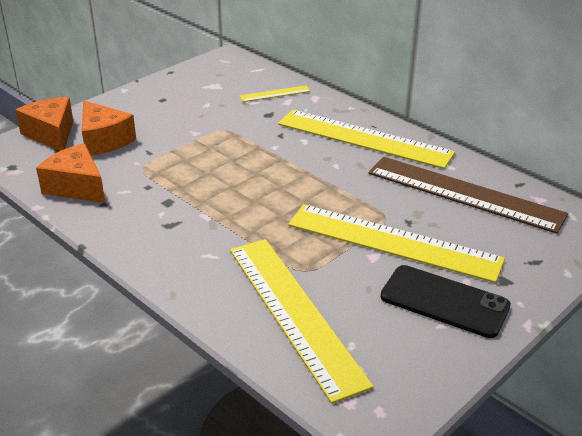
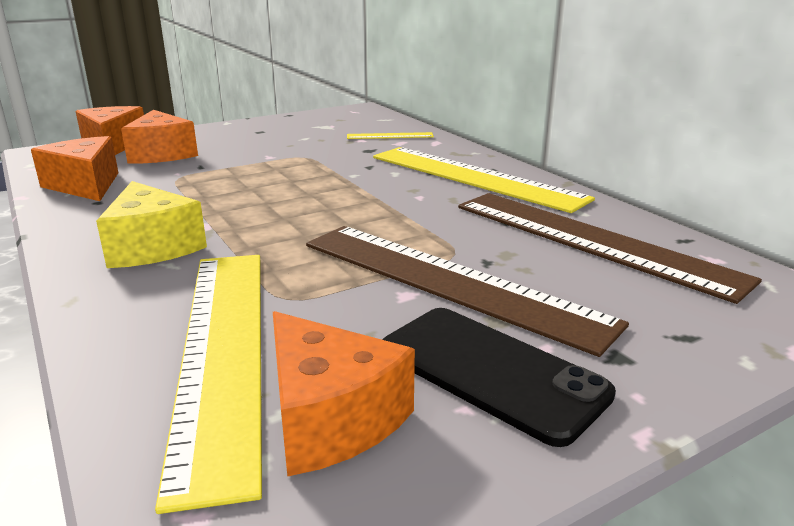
camera: 15 degrees right, 10 degrees down
yellow ruler [288,204,505,283] -> brown ruler [306,226,629,357]
none -> yellow cheese [96,181,207,268]
none -> orange cheese [273,311,415,477]

